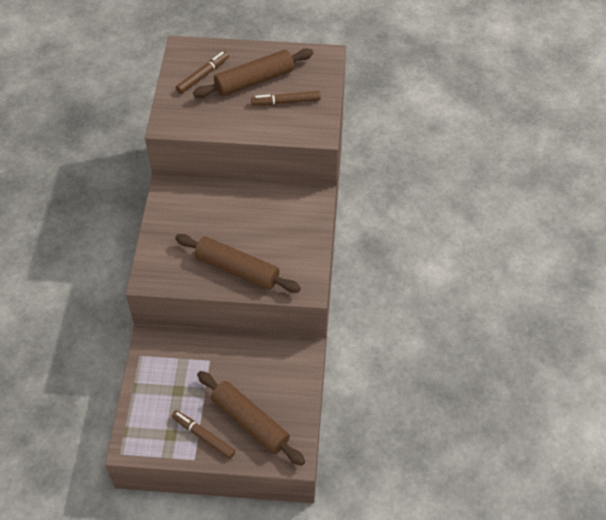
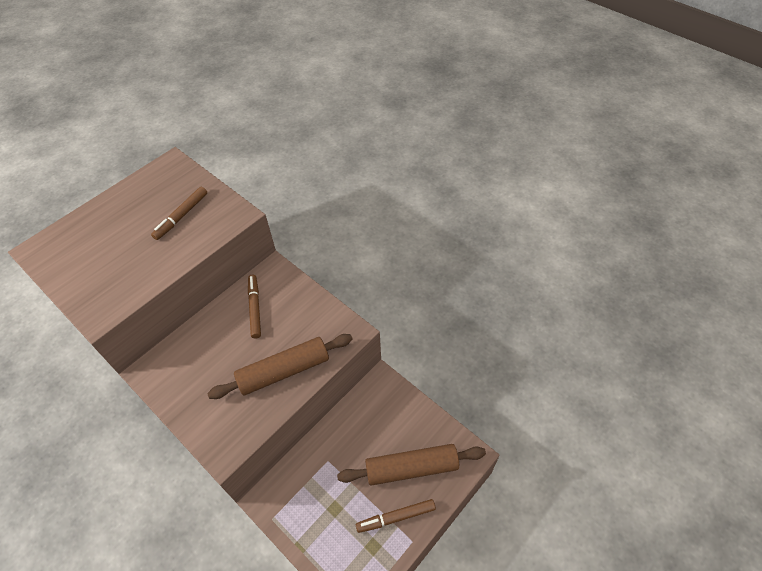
camera: 50 degrees left, 0 degrees up
brown marker [176,51,229,94] -> brown marker moved to [248,275,261,339]
brown rolling pin [193,48,313,98] -> none

